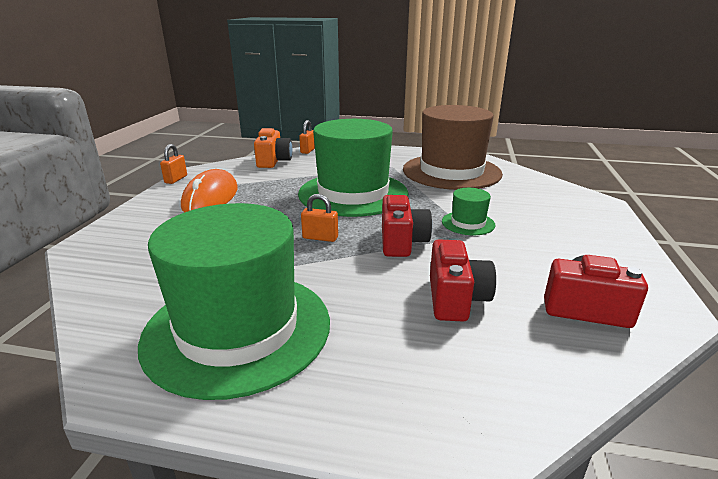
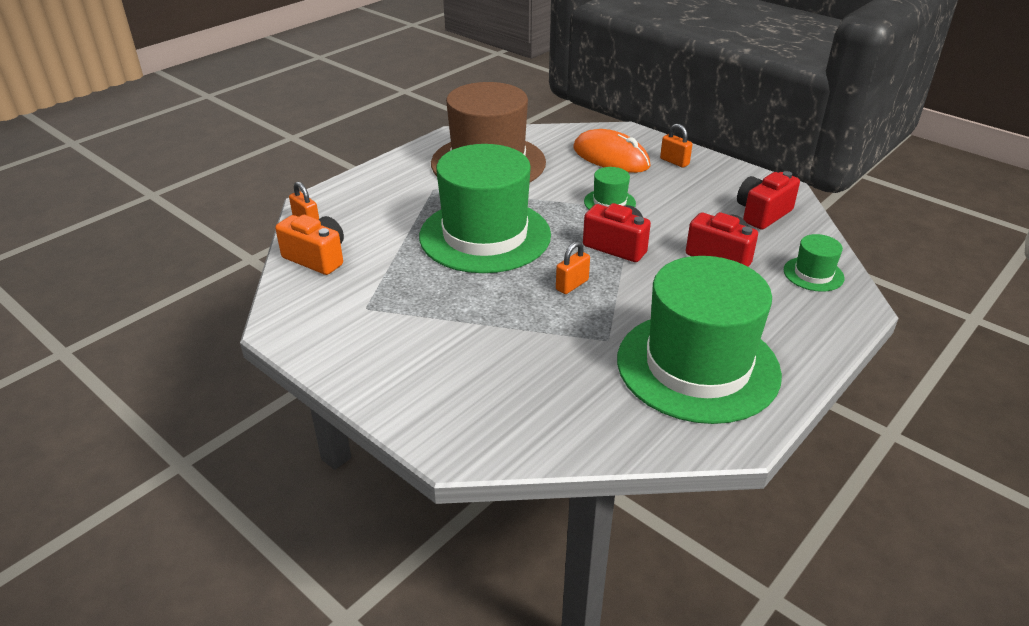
camera: 60 degrees left, 10 degrees up
orange padlock [160,144,187,184] -> orange padlock moved to [660,124,693,168]
orange mouse [181,169,238,212] -> orange mouse moved to [573,129,651,173]
none -> green hat [784,234,844,292]

